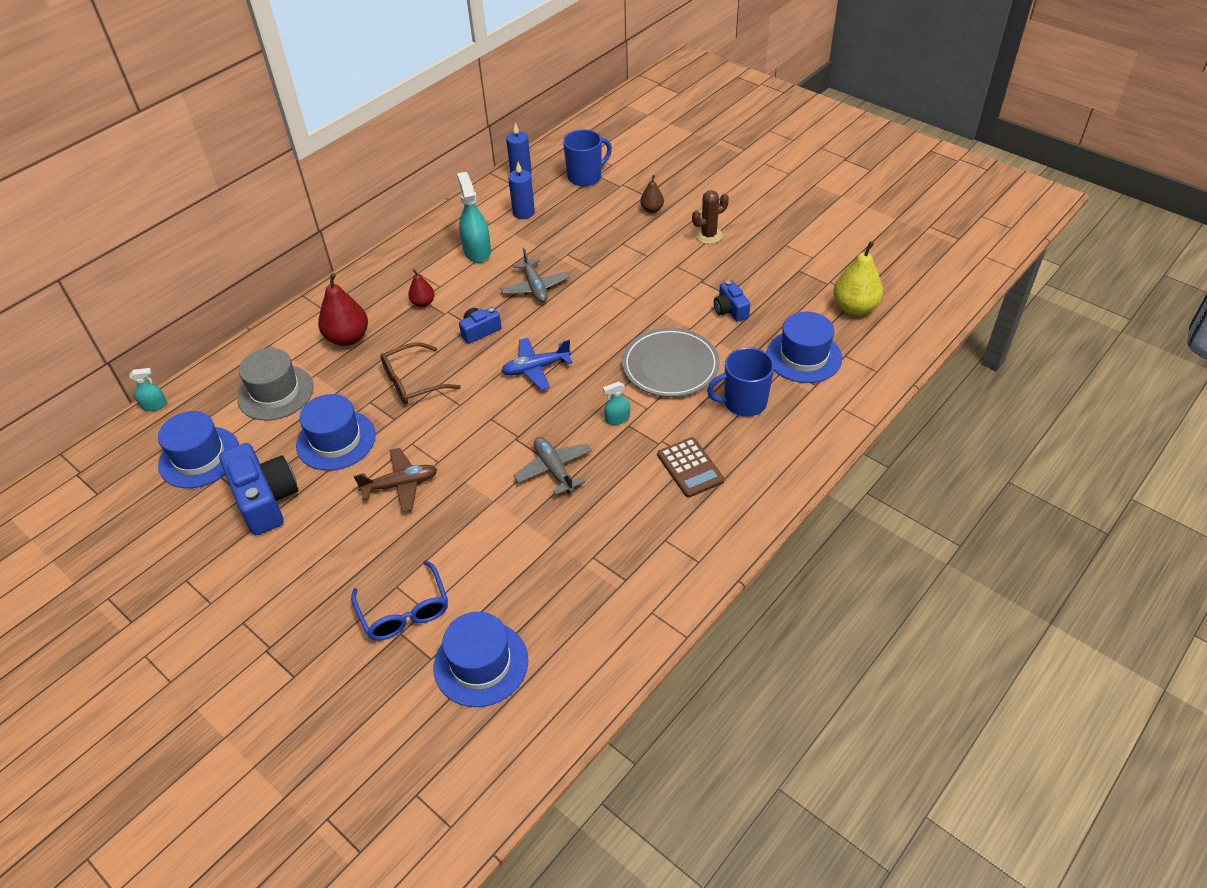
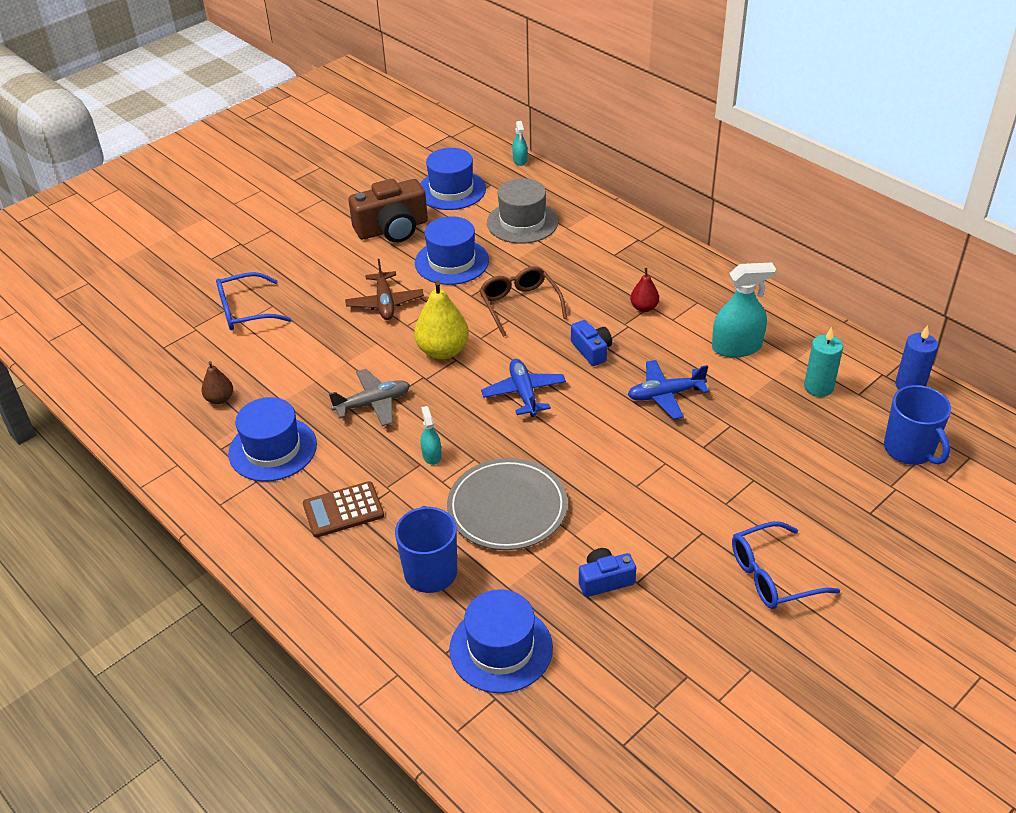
camera: 95 degrees right, 5 degrees down
blue camera [219,443,298,535] -> brown camera [348,179,428,243]
red pear [318,273,368,346] -> none
blue hat [433,612,528,707] -> blue hat moved to [228,397,317,482]
grey plane [500,248,570,303] -> blue plane [628,360,709,420]
blue candle [508,162,535,219] -> turquoise candle [804,327,843,397]
brown pear [640,175,664,213] -> brown pear moved to [201,361,233,404]
brown cactus [692,190,729,244] -> blue glasses [732,521,840,609]
yellow pear [833,241,883,315] -> yellow pear moved to [414,280,469,359]

